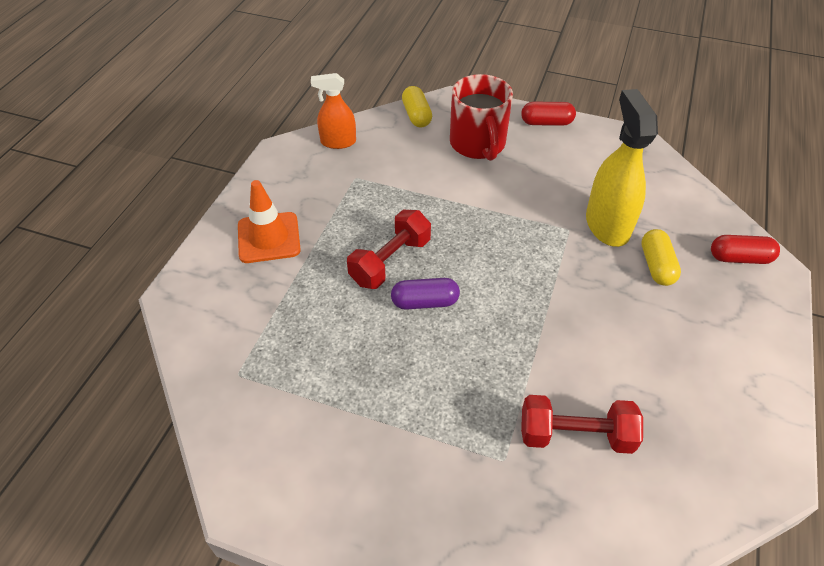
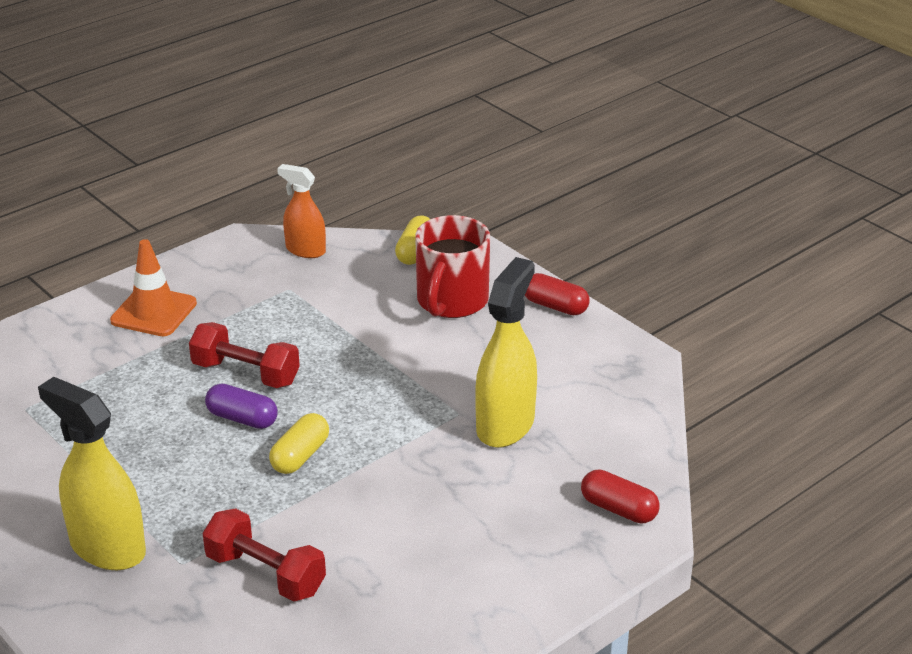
camera: 30 degrees right, 15 degrees down
red dumbbell [347,210,431,289] -> red dumbbell turned 45 degrees clockwise [189,322,300,388]
yellow capsule [641,229,681,286] -> yellow capsule moved to [269,413,329,474]
none -> yellow spray bottle [38,377,146,570]

